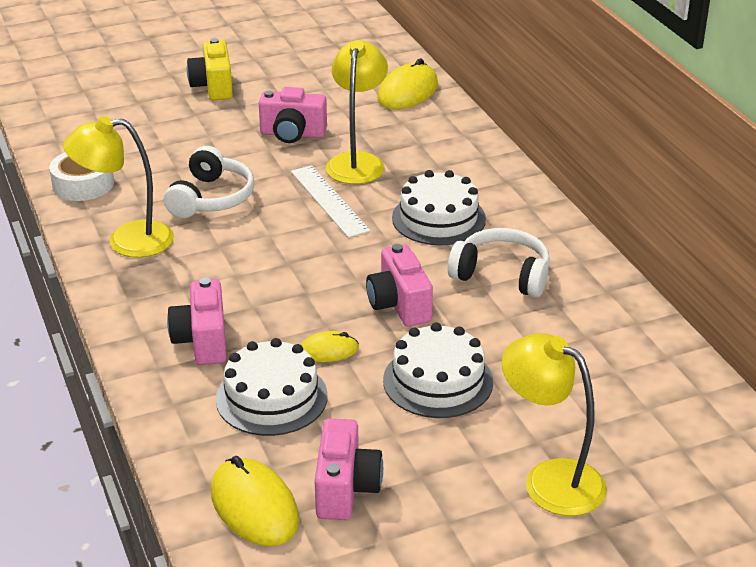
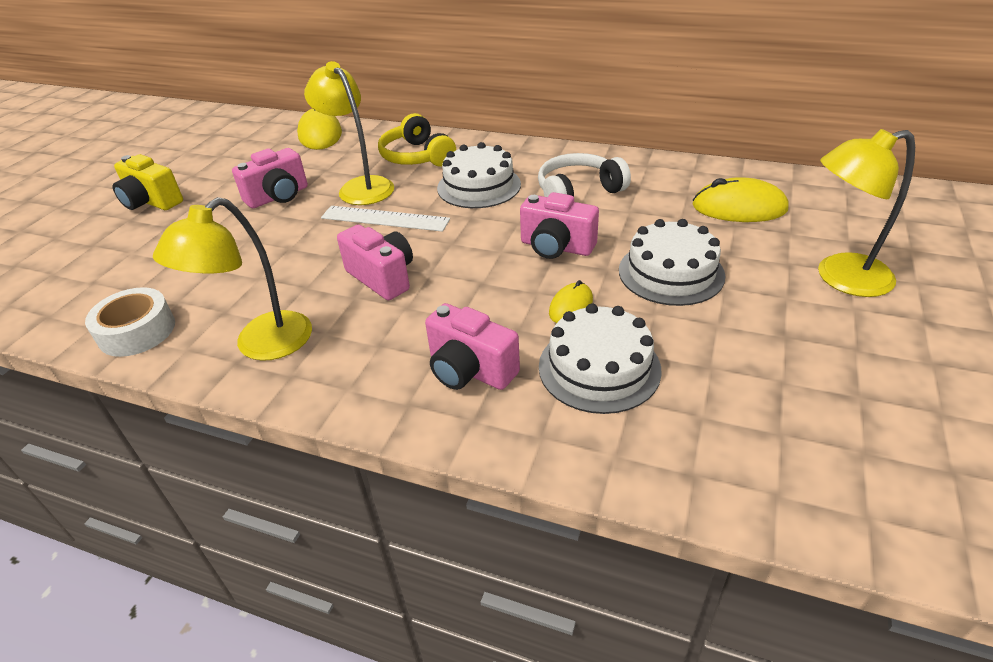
camera: 45 degrees left, 5 degrees up
white headphones [164,146,254,218] -> none
yellow mouse [211,456,299,546] -> yellow mouse moved to [692,177,789,222]
pink camera [314,418,383,520] -> pink camera moved to [337,225,413,300]
none -> yellow headphones [378,113,456,167]

